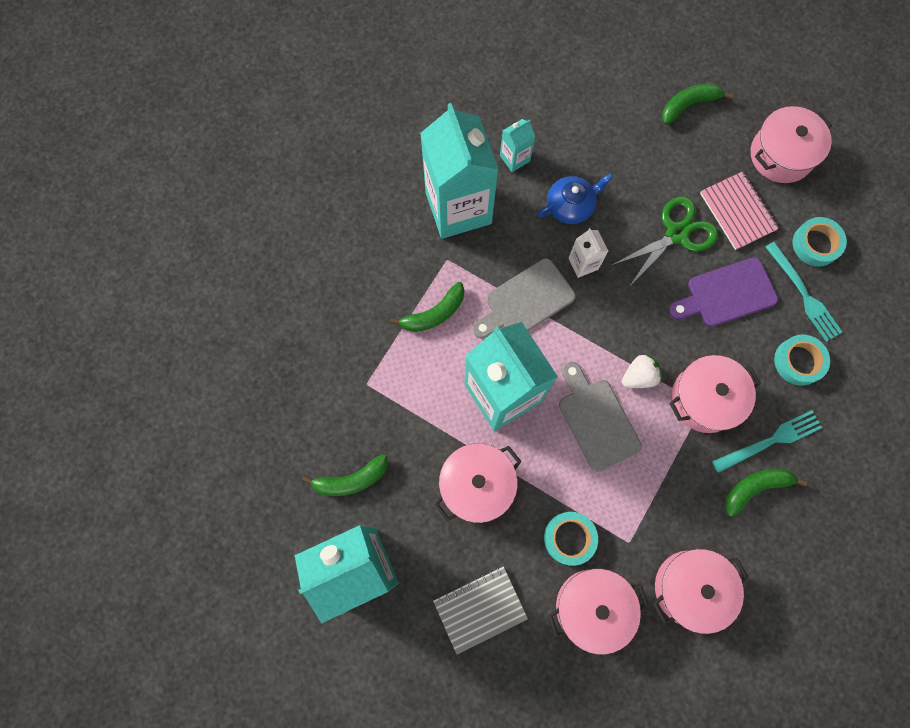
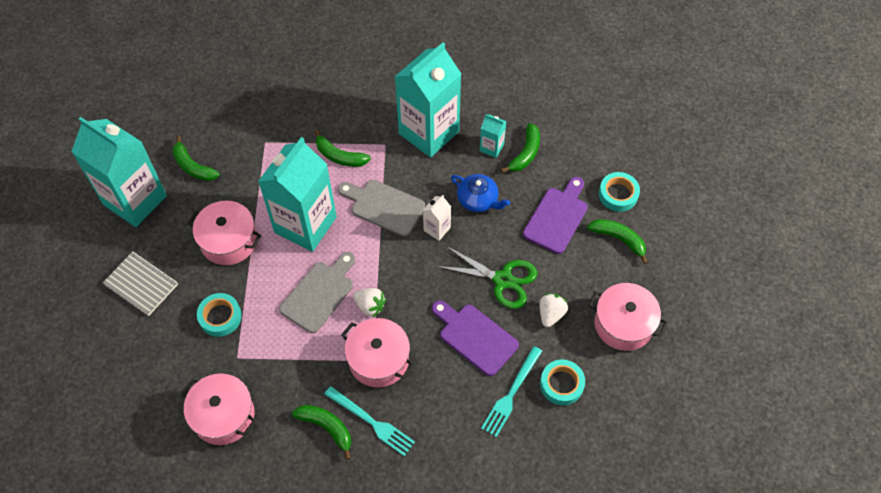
camera: 60 degrees right, 15 degrees down
pink pot [548,569,649,655] -> none
pink notebook [700,171,779,250] -> white strawberry [540,293,568,327]
turquoise tape [774,334,830,386] -> turquoise tape moved to [599,172,640,212]
none -> green banana [501,123,540,173]
none -> purple cutting board [523,177,588,254]

